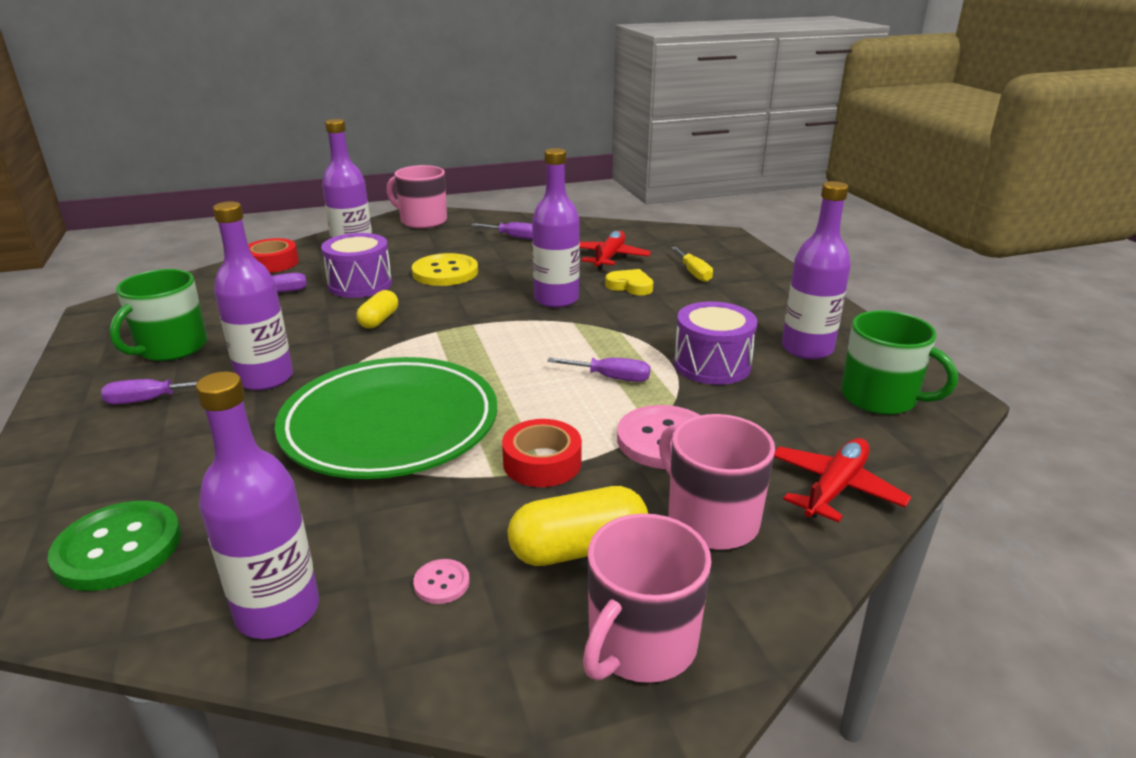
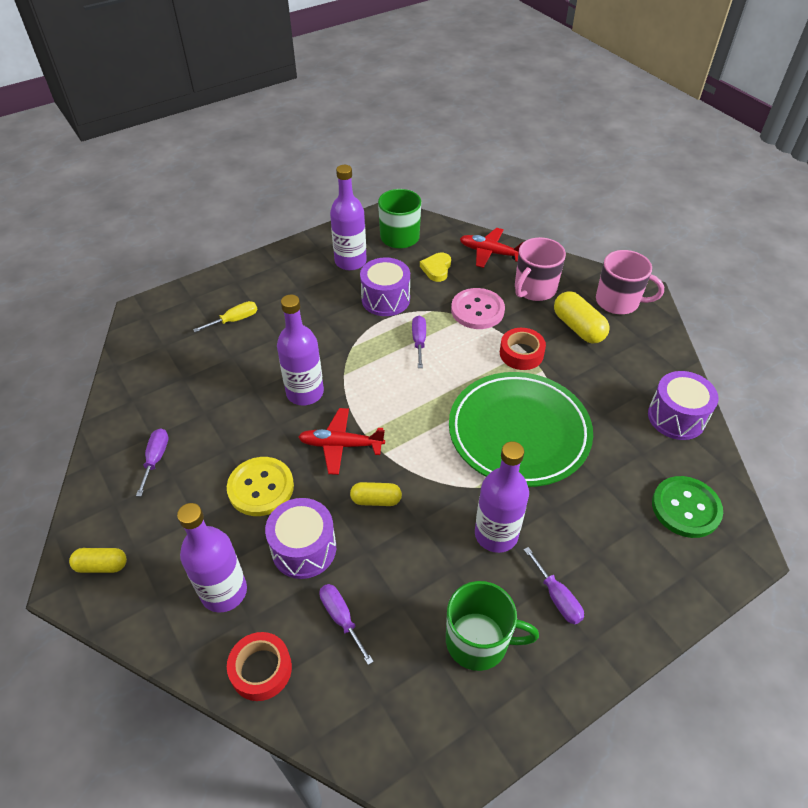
camera: 105 degrees left, 20 degrees up
purple bottle [196,371,319,639] -> purple drum [648,371,718,440]
pink mug [386,165,447,229] -> yellow capsule [69,548,127,573]
pink button [413,559,470,604] -> none
red plane [580,231,651,270] -> red plane moved to [298,408,385,475]
yellow heart [605,269,653,295] -> yellow heart moved to [420,253,451,282]

